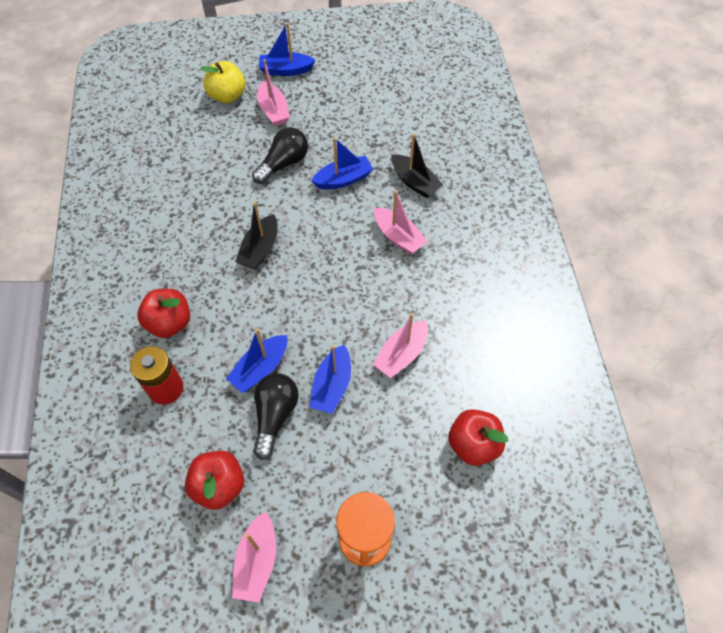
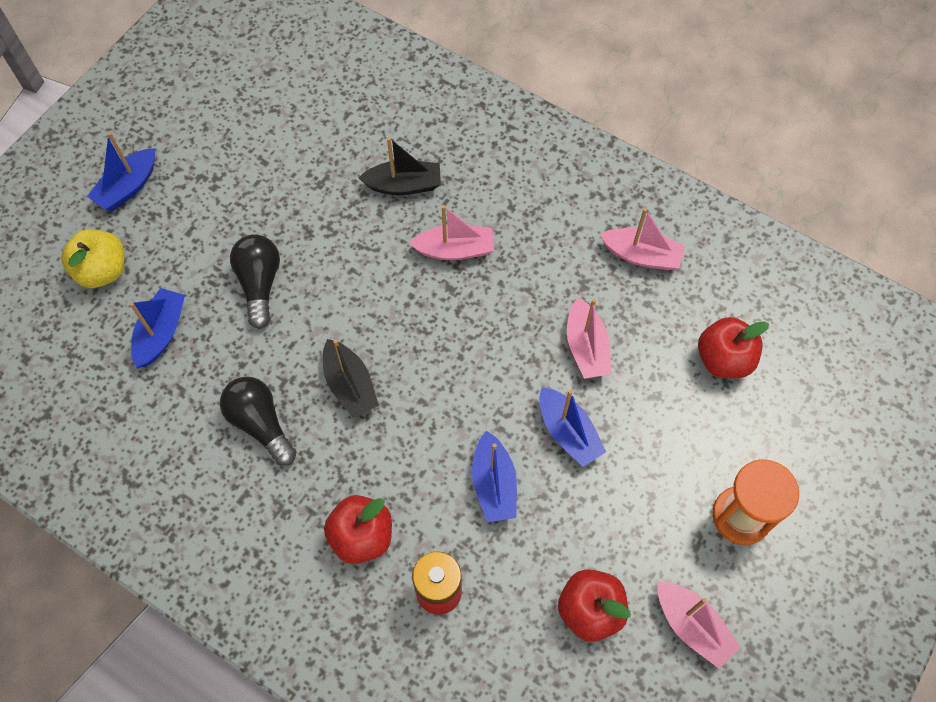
camera: 50 degrees left, 5 degrees up
black light bulb [253,373,299,460] -> black light bulb moved to [220,377,296,466]
pink boat [257,59,290,127] -> pink boat moved to [600,208,685,270]
blue boat [311,137,373,189] -> blue boat moved to [129,288,185,368]

